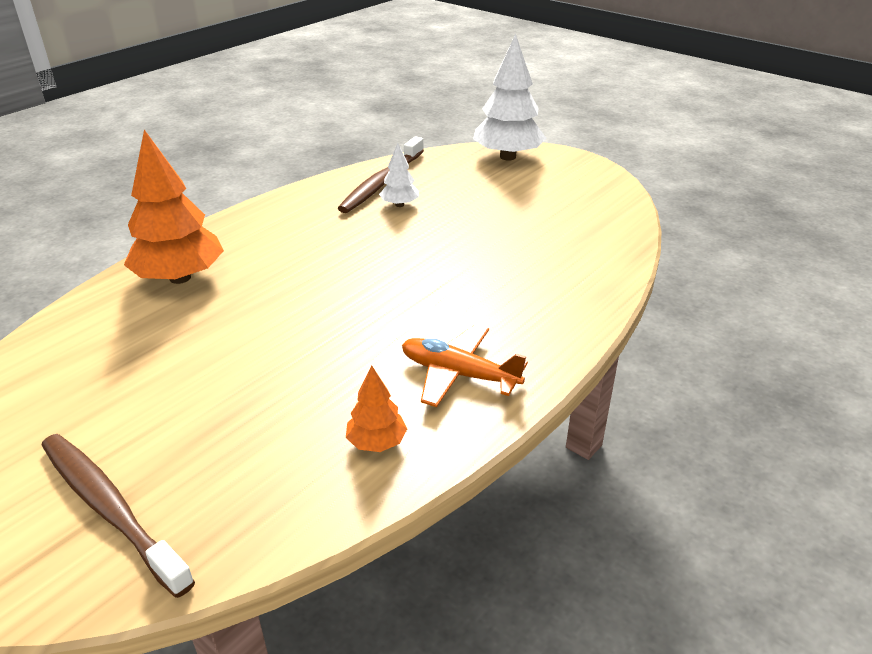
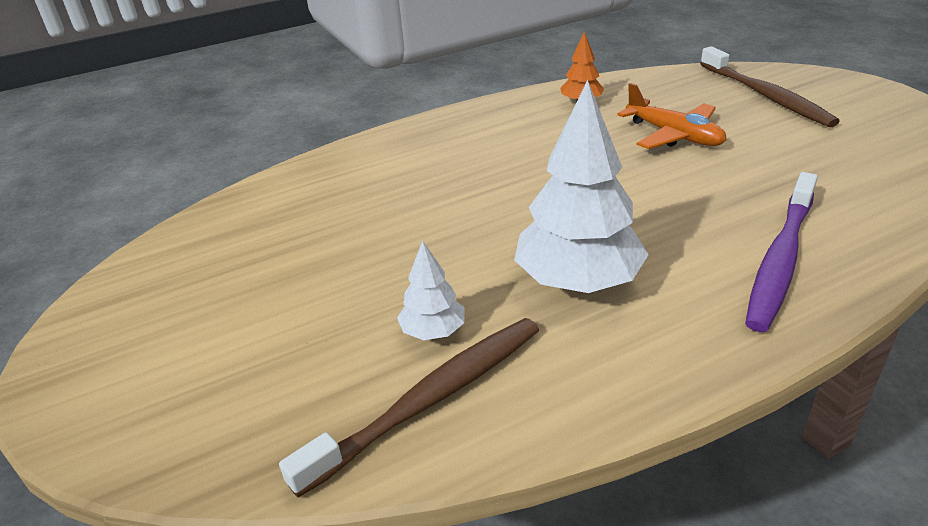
camera: 155 degrees left, 0 degrees up
orange tree [124,130,224,284] -> purple toothbrush [745,172,818,332]
orange plane [402,324,528,407] -> orange plane moved to [617,83,726,149]
white tree [473,34,547,161] -> white tree moved to [514,80,649,293]

